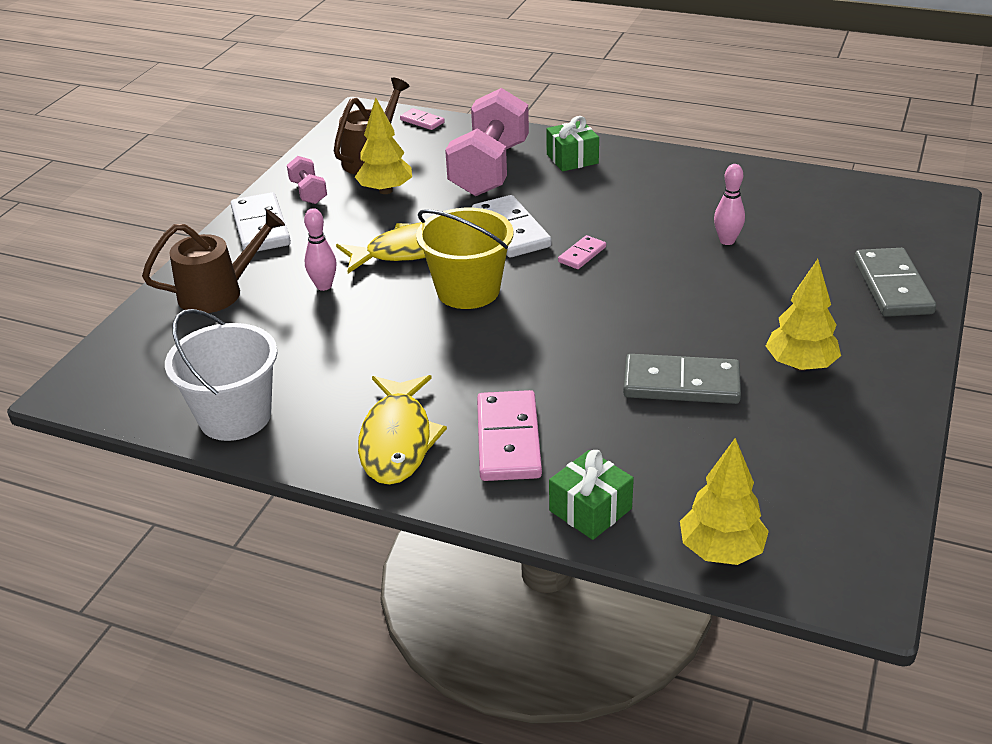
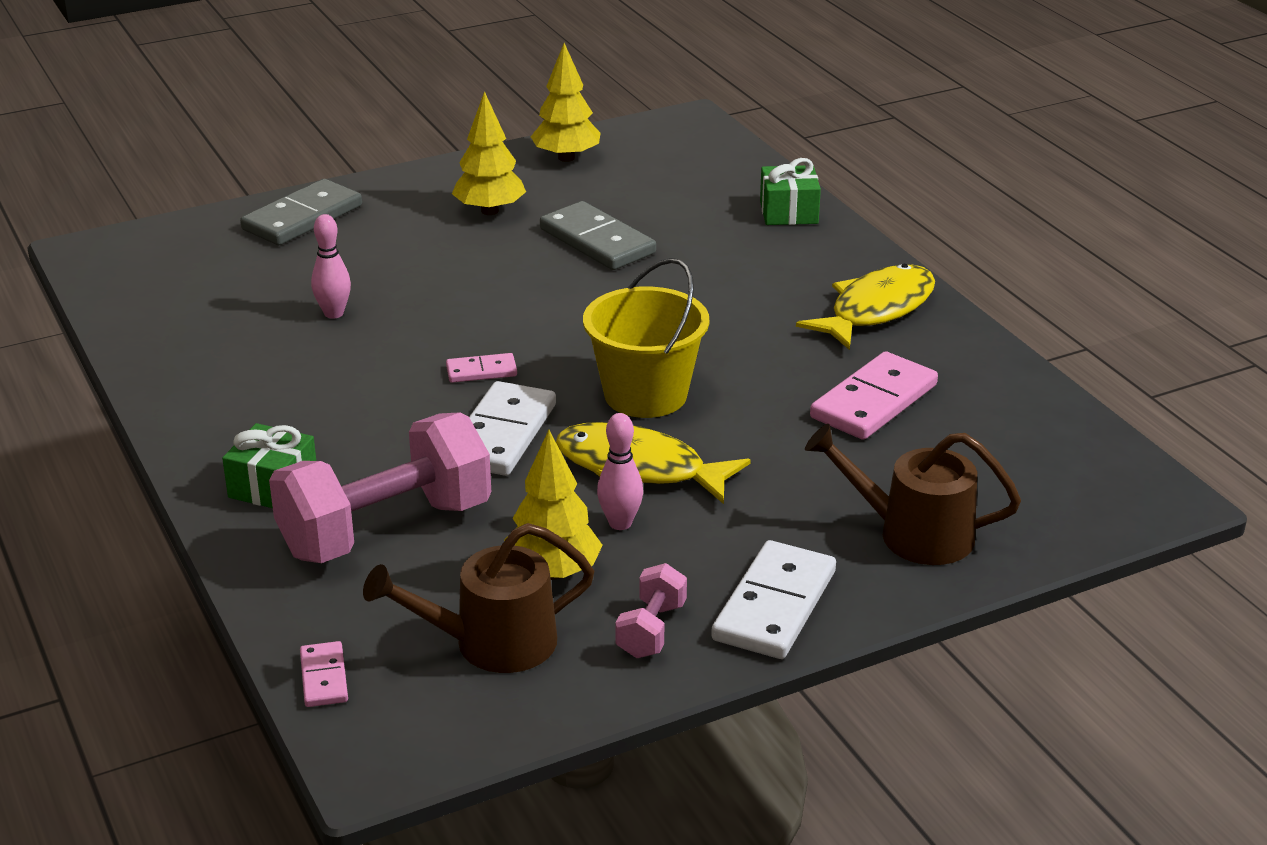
camera: 140 degrees left, 5 degrees down
white bucket [165,309,277,441] -> none
pink bowling pin [304,208,336,291] -> pink bowling pin moved to [597,413,643,530]
pink domino [477,390,542,481] -> pink domino moved to [810,351,938,440]
yellow tree [680,438,769,565] -> yellow tree moved to [531,43,601,162]

